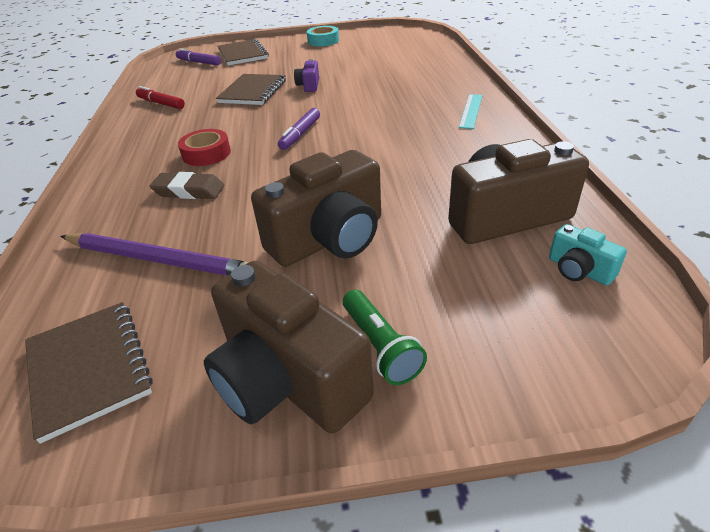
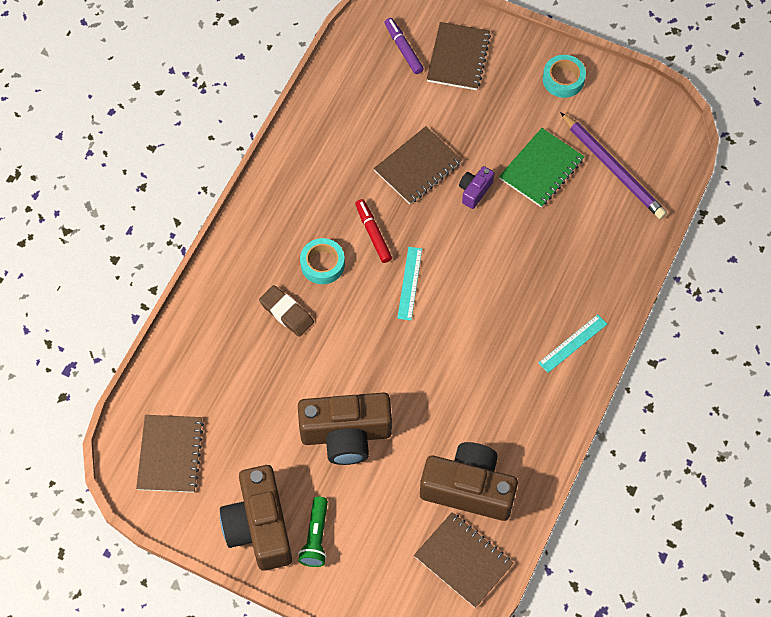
camera: 30 degrees right, 25 degrees up
purple pencil [60,233,249,276] -> purple pencil moved to [560,112,667,219]
red marker [136,86,185,109] -> red marker moved to [355,199,392,263]
red tape [178,129,231,166] -> turquoise tape [300,238,345,284]
purple marker [278,108,320,150] -> turquoise ruler [397,247,422,320]
turquoise camera [549,224,627,286] -> brown notebook [414,512,514,608]
none -> green notebook [499,128,584,207]

